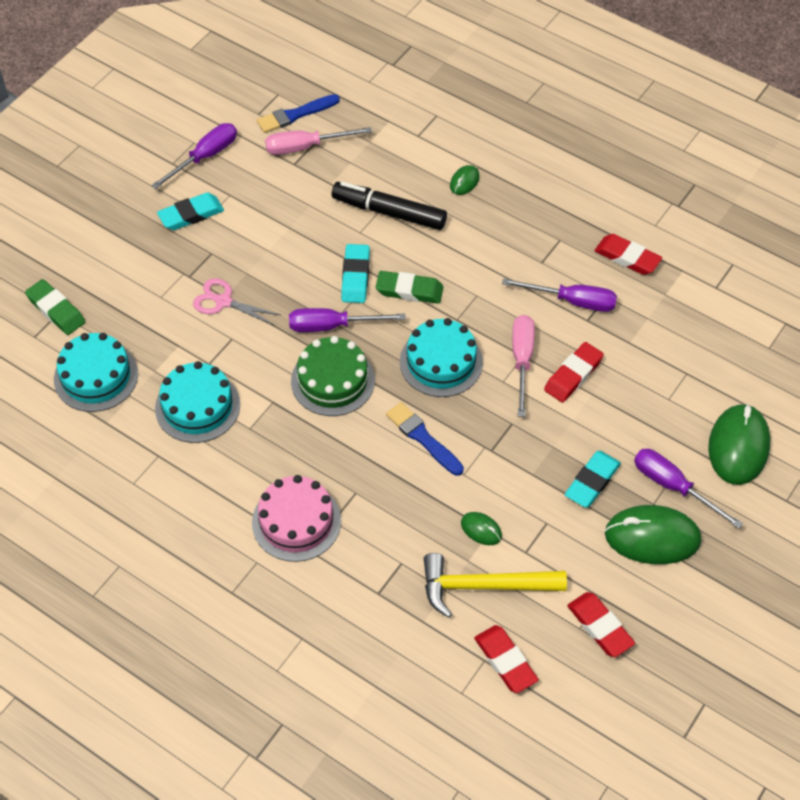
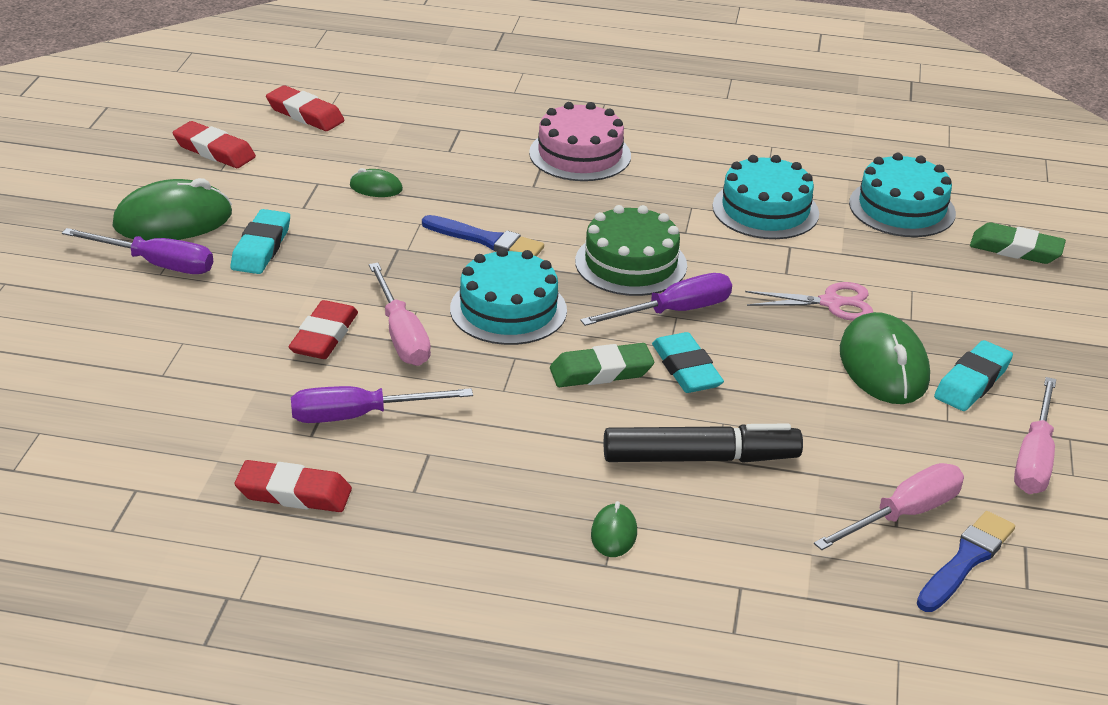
camera: 155 degrees right, 20 degrees down
purple screwdriver [151,123,237,189] -> pink screwdriver [1014,377,1056,494]
yellow hammer [424,553,567,618] -> none
green mouse [708,404,771,485] -> green mouse moved to [840,312,930,404]

